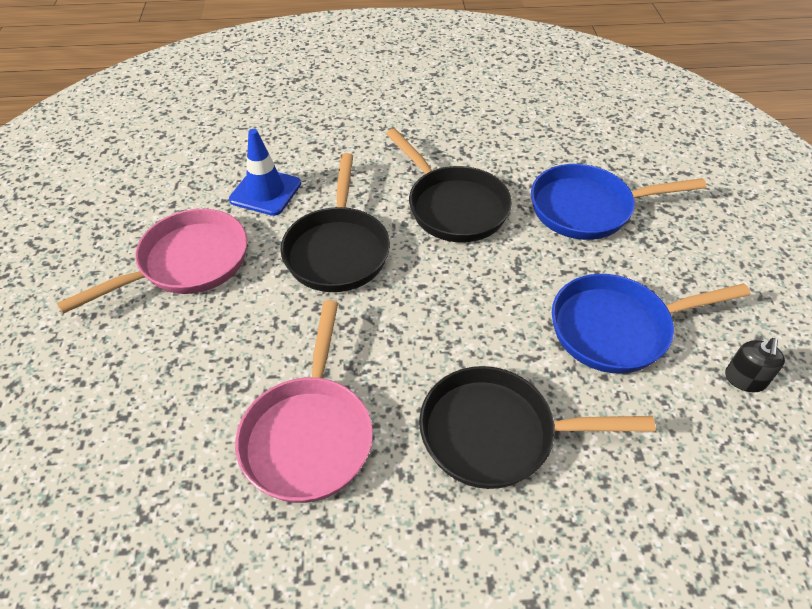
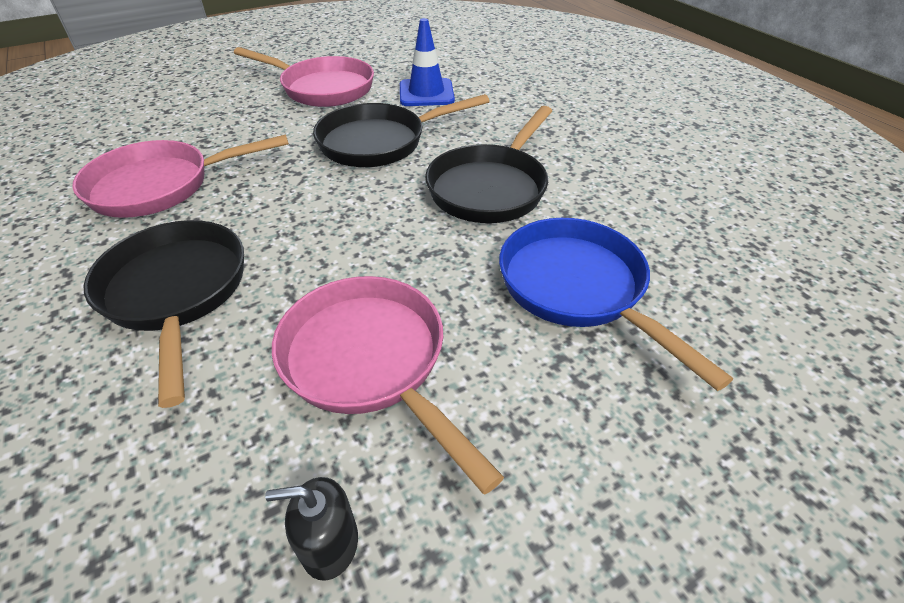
camera: 65 degrees right, 5 degrees down
blue pan [552,274,750,374] -> pink pan [272,276,504,494]

